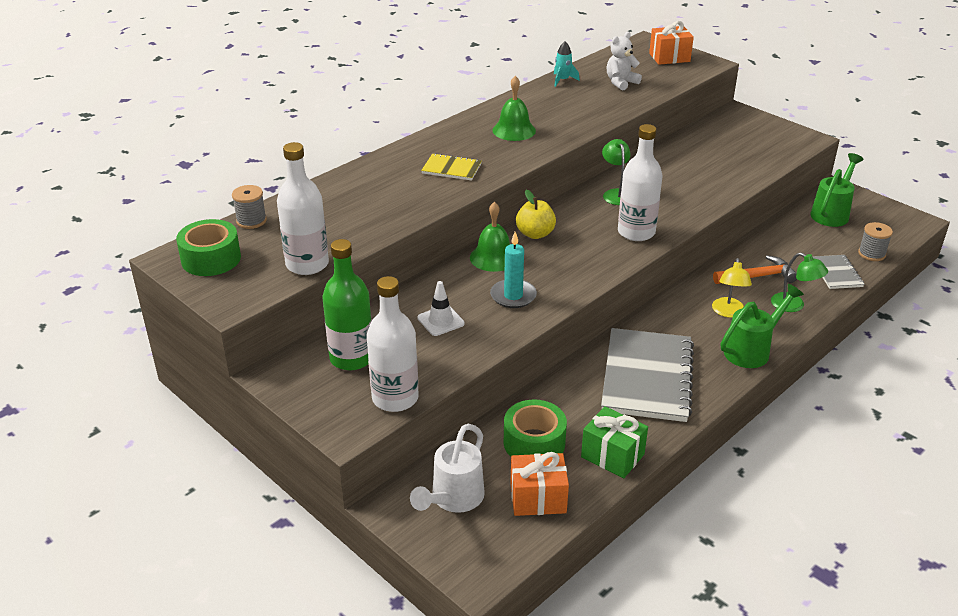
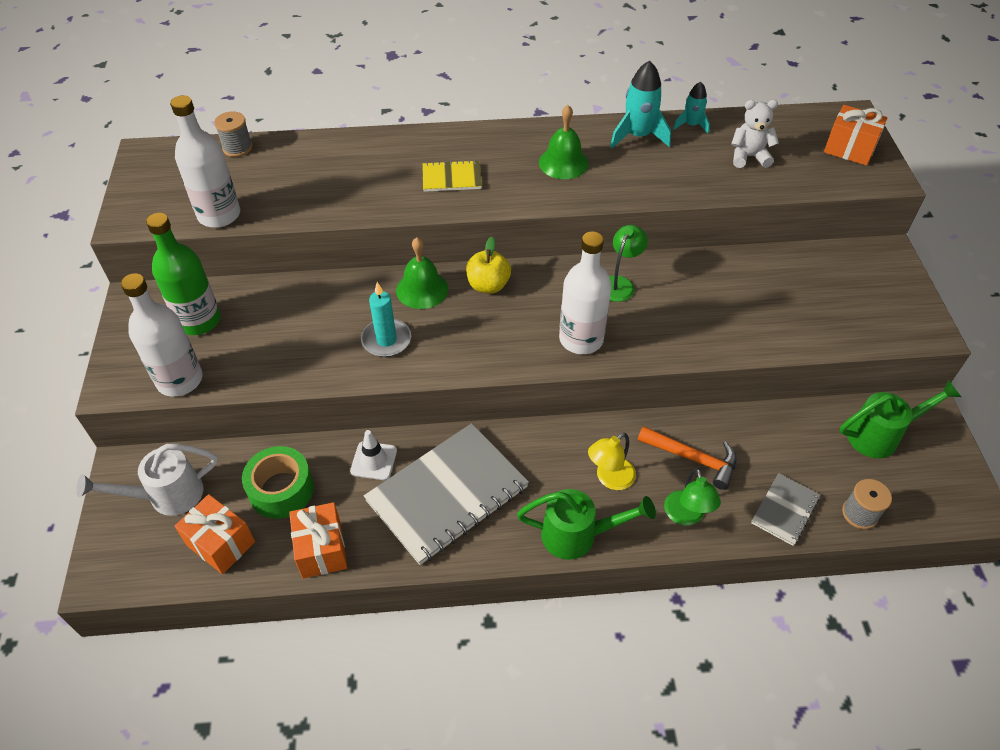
camera: 40 degrees right, 15 degrees up
green tape [176,219,241,276] -> none
white traffic cone [418,281,465,336] -> white traffic cone moved to [350,430,397,480]
yellow notebook [421,153,482,181] -> yellow notebook turned 60 degrees counterclockwise [422,160,482,192]
green gift [581,406,648,478] -> orange gift [289,502,347,578]
none -> turquoise rocket [610,60,671,148]

